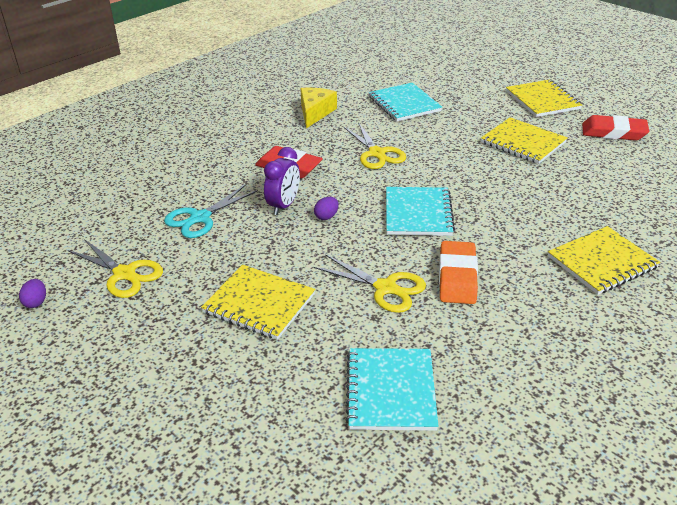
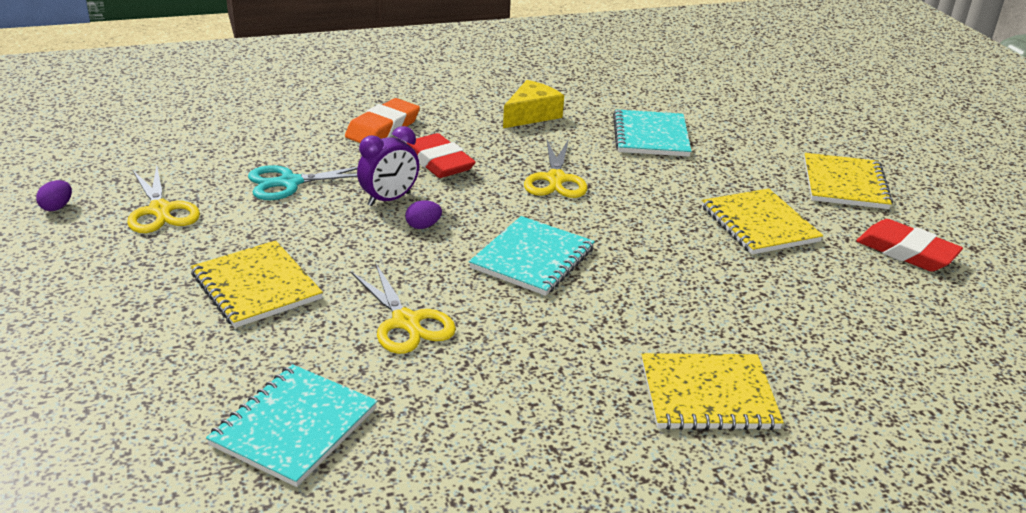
camera: 25 degrees right, 5 degrees down
orange eraser [439,241,478,304] -> orange eraser moved to [345,98,420,143]

